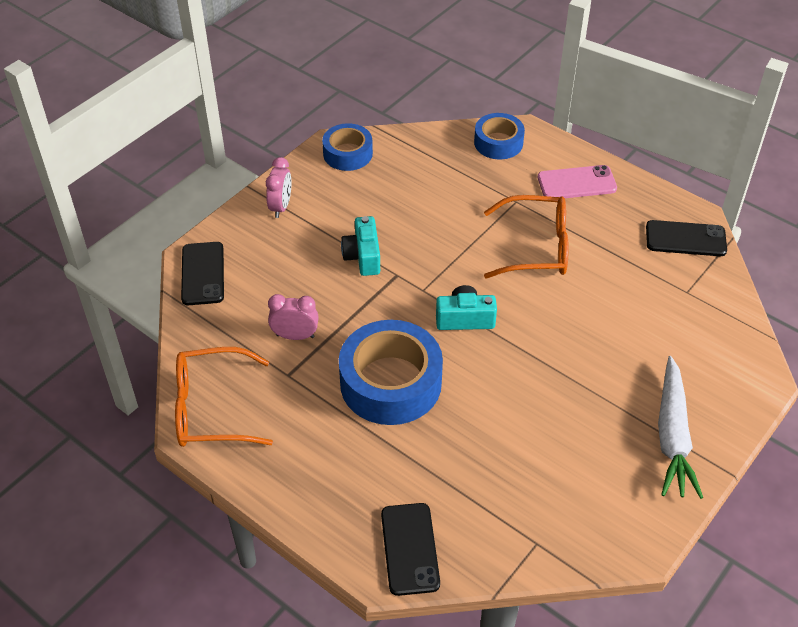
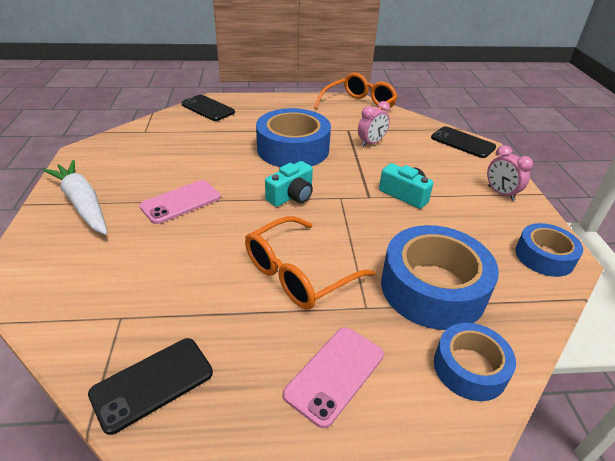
camera: 135 degrees right, 10 degrees down
none -> pink phone [139,180,221,224]
none -> blue tape [381,225,499,330]

